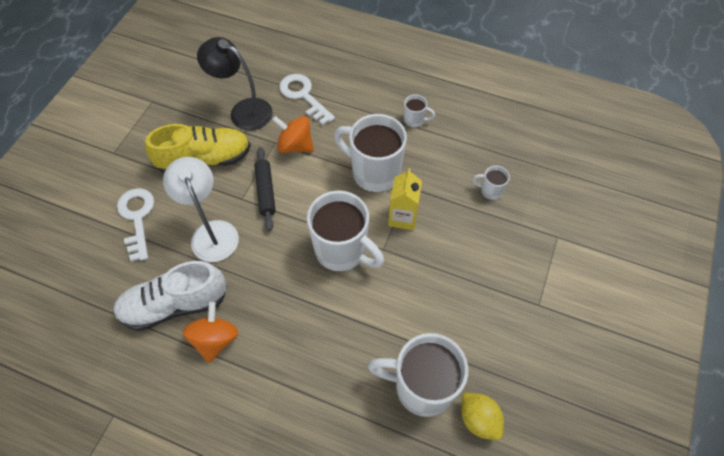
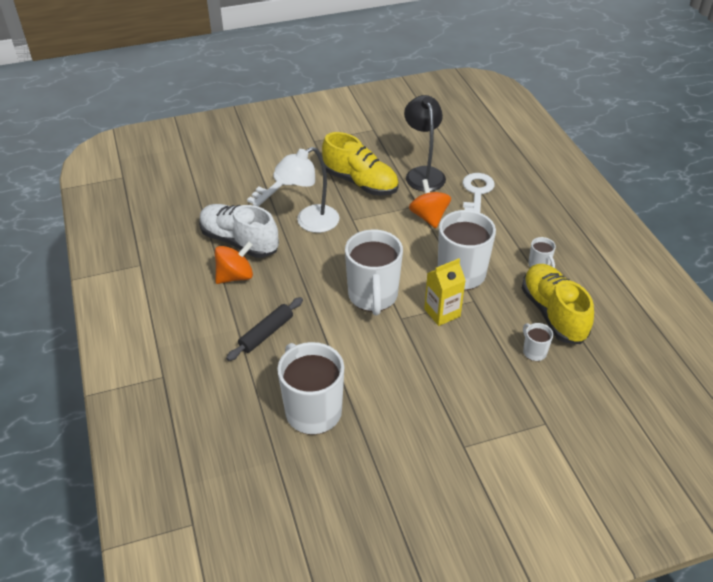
camera: 50 degrees right, 15 degrees down
white lamp [163,157,239,262] -> white lamp turned 150 degrees counterclockwise [275,147,339,233]
black rolling pin [254,147,276,231] -> black rolling pin moved to [226,297,303,361]
yellow lemon [461,392,504,440] -> none
none -> yellow shoe [522,264,594,344]

